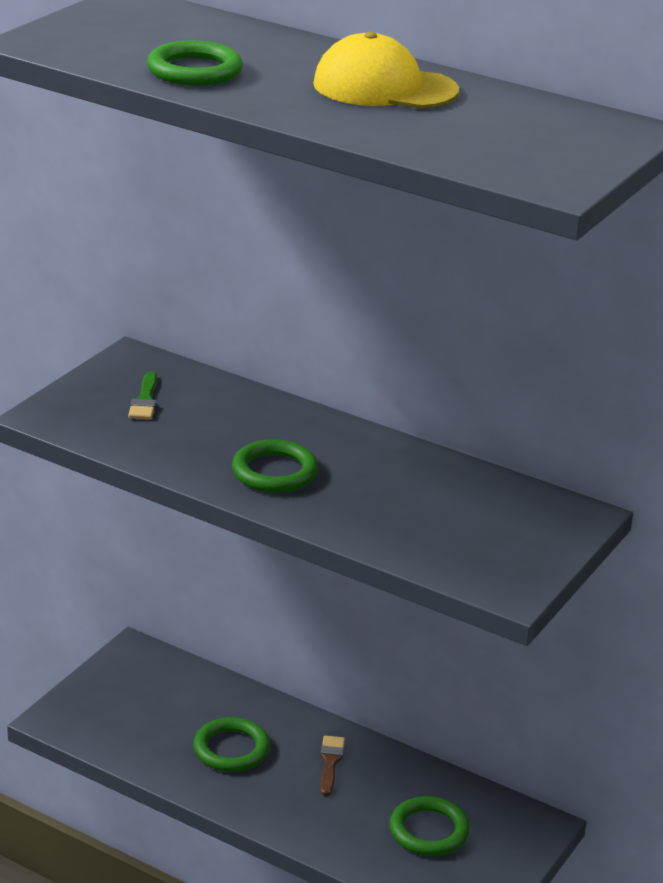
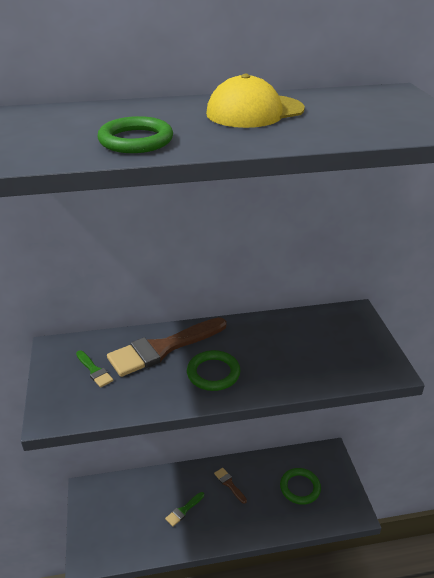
camera: 40 degrees left, 5 degrees up
green ring [193,717,270,772] -> green brush [165,492,204,526]
none -> brown brush [107,317,226,377]

